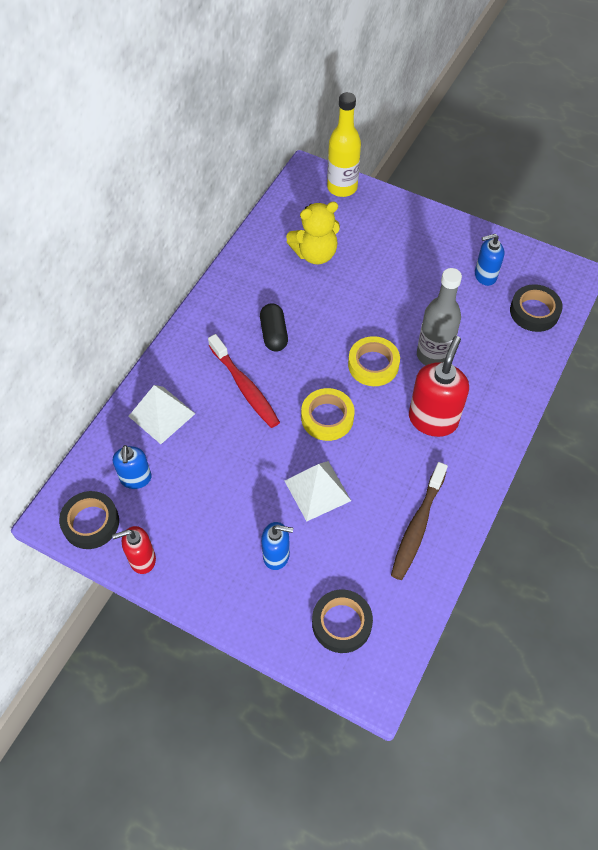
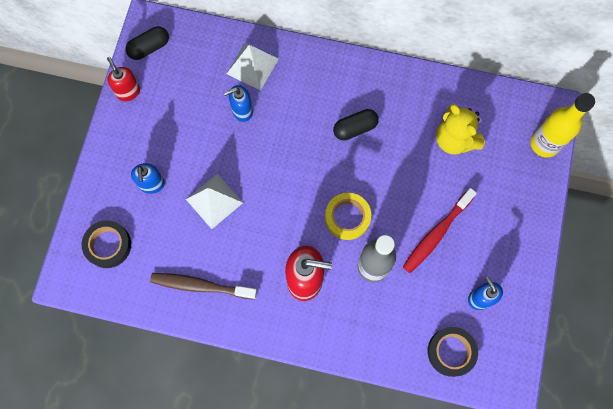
camera: 75 degrees right, 15 degrees up
black tape [59,491,119,549] -> black capsule [125,26,169,60]
blue soap dispenser [113,445,152,489] -> blue soap dispenser moved to [224,85,253,122]
red toothbrush [208,334,280,428] -> red toothbrush moved to [403,188,477,273]
yellow tape [301,388,355,441] -> none

